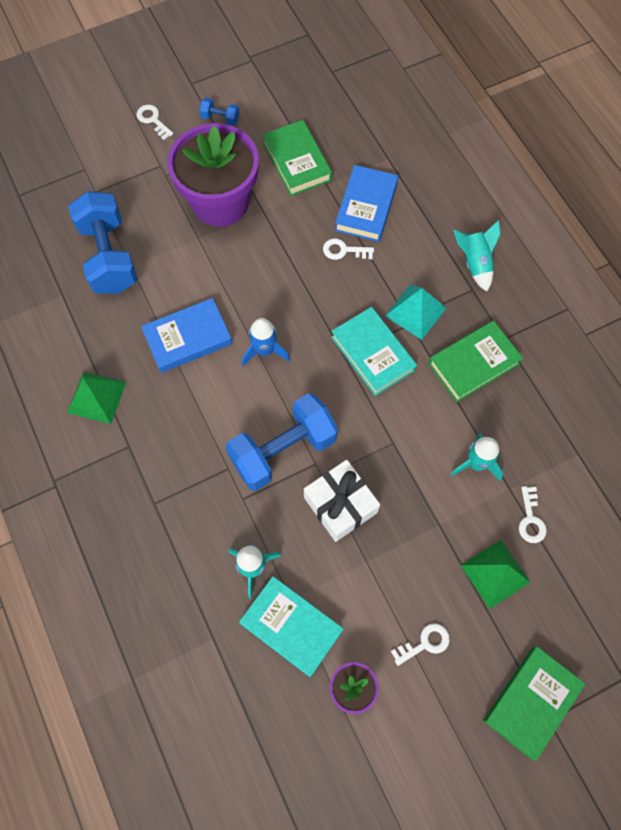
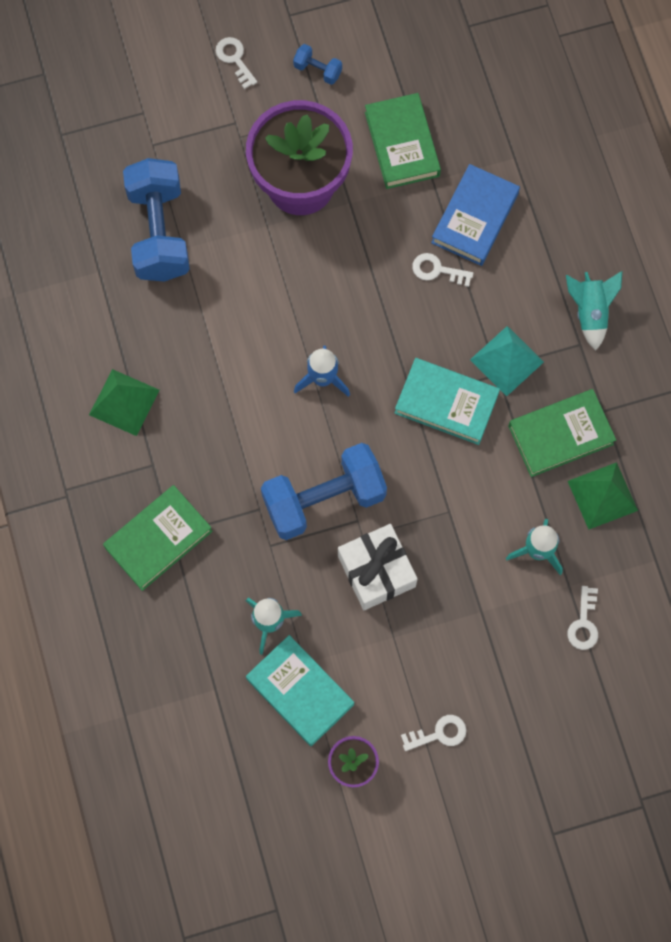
camera: 10 degrees right, 5 degrees up
blue book [141,298,233,373] -> none
turquoise book [331,307,417,396] -> turquoise book turned 45 degrees counterclockwise [395,358,500,445]
green pyramid [460,540,530,609] -> green pyramid moved to [568,462,638,529]
green book [483,647,585,761] -> green book moved to [103,485,213,591]

